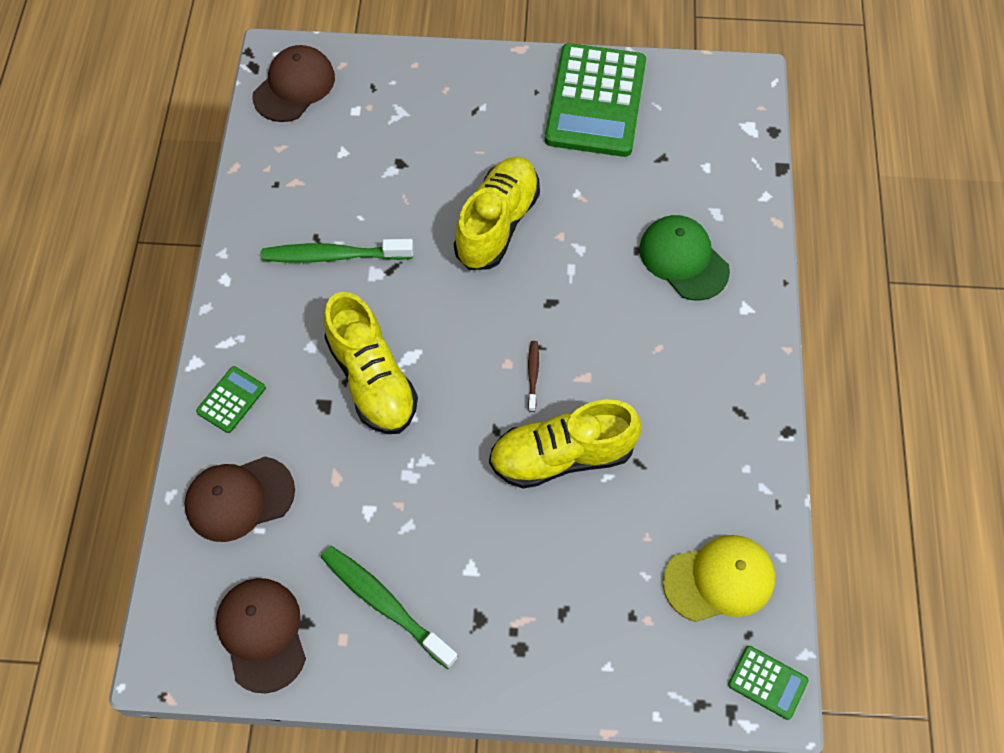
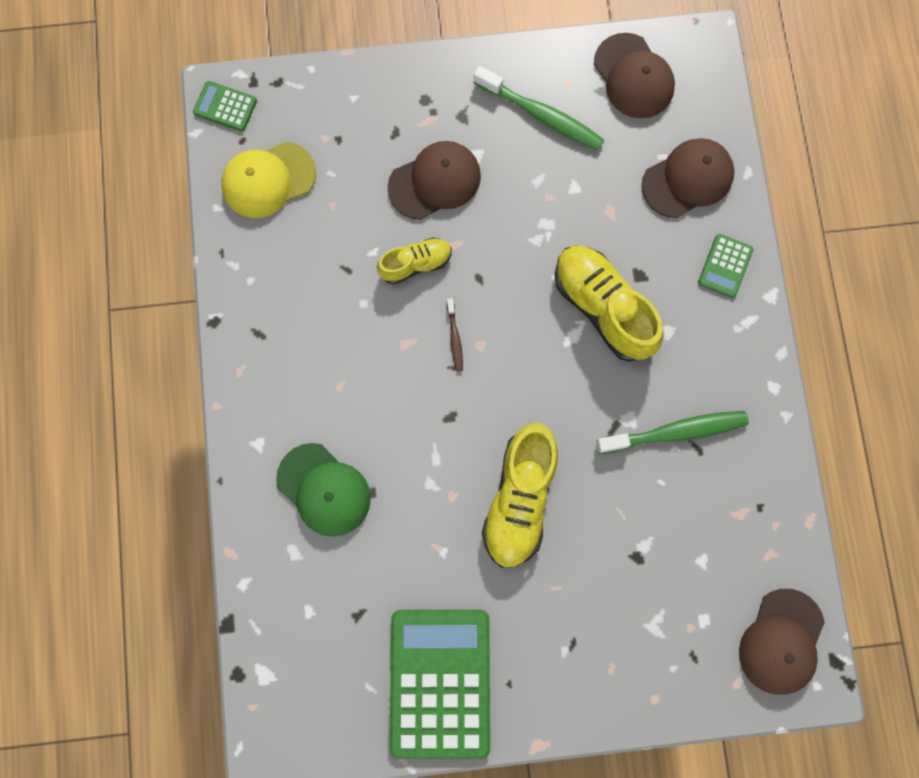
camera: 170 degrees right, 15 degrees up
yellow shoe [489,399,641,488] -> yellow shoe [377,237,452,284], size x0.57
none -> brown cap [388,141,481,220]

